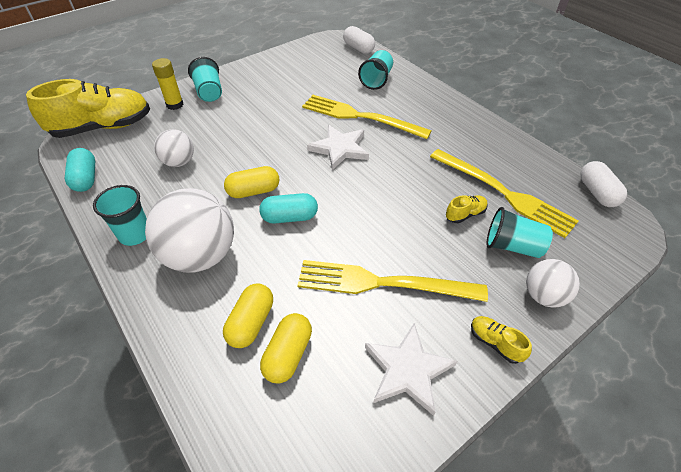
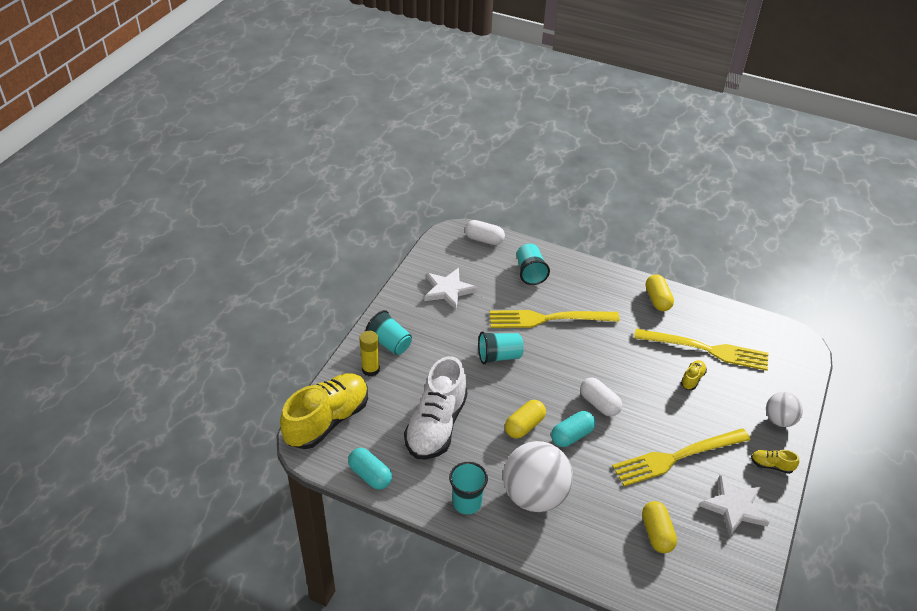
camera: 30 degrees left, 5 degrees down
white ball [154,129,194,167] -> white shoe [404,356,467,460]
yellow capsule [223,283,273,348] -> yellow capsule moved to [646,275,674,311]
white star [307,125,369,170] -> white star moved to [424,268,478,310]
turquoise cup [486,207,553,258] -> turquoise cup moved to [478,331,524,364]
white capsule [580,161,627,207] -> white capsule moved to [580,377,622,417]

